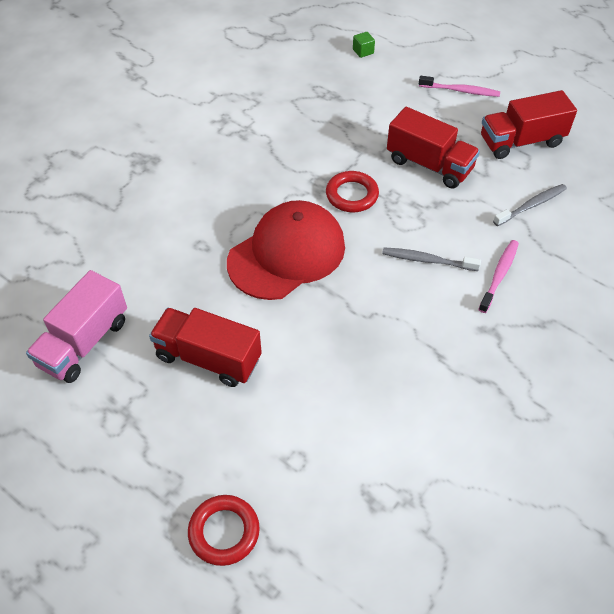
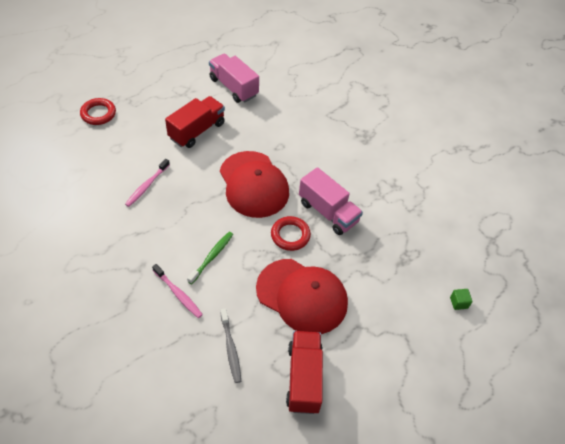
camera: 105 degrees right, 0 degrees up
grey toothbrush [382,248,481,271] -> green toothbrush [187,232,233,284]
red truck [387,107,480,189] -> red cap [256,259,348,334]
pink toothbrush [419,76,500,97] -> pink toothbrush moved to [125,159,170,207]
none -> pink truck [299,167,363,235]

